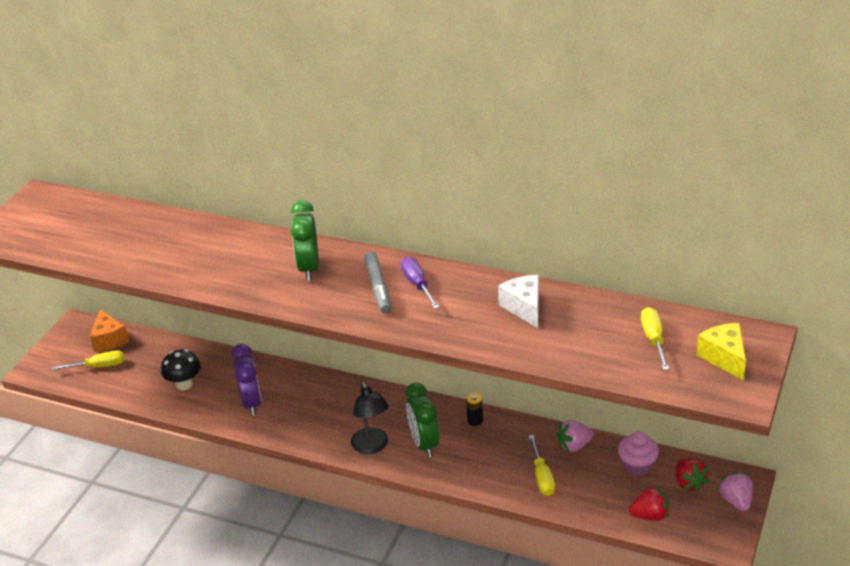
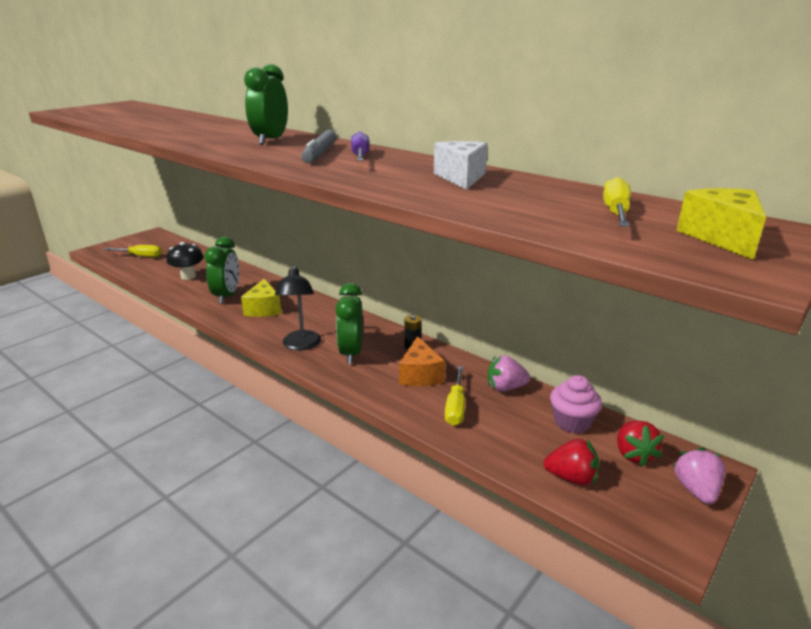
camera: 15 degrees right, 10 degrees down
orange cheese [90,309,129,352] -> orange cheese moved to [399,336,445,386]
purple clock [232,344,261,415] -> green clock [204,237,239,304]
none -> yellow cheese [241,279,282,317]

